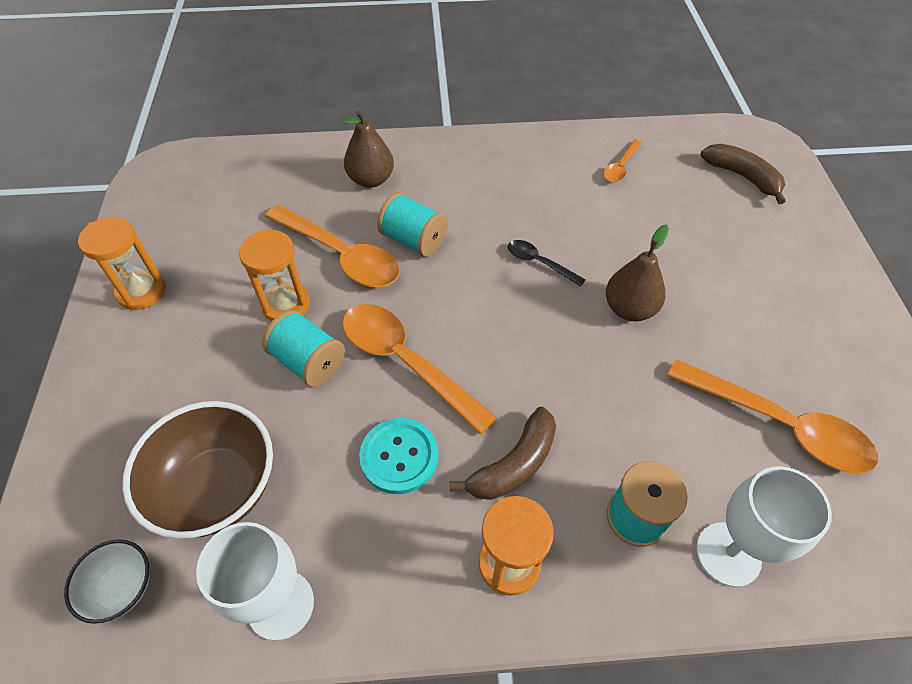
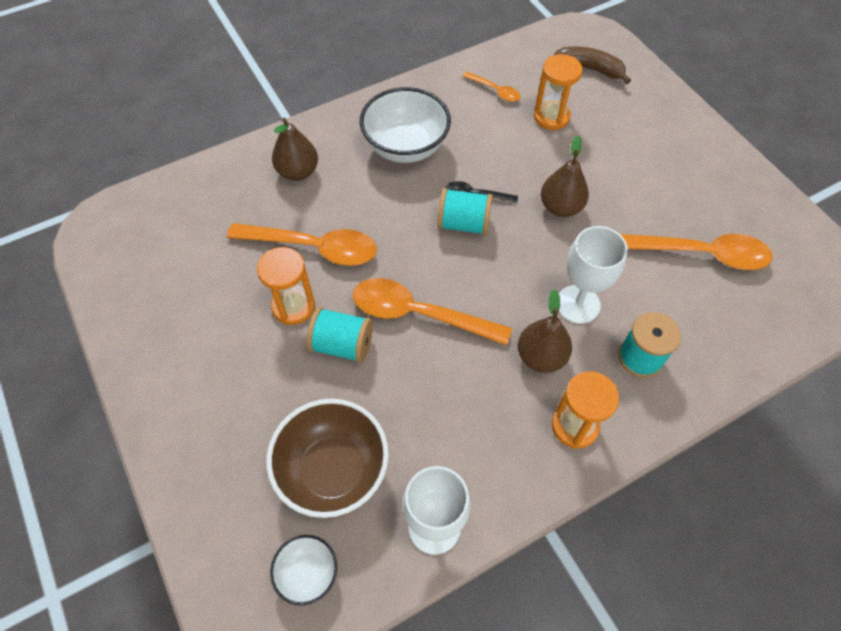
camera: 25 degrees left, 5 degrees up
orange hourglass [78,217,166,311] -> orange hourglass moved to [534,54,582,130]
turquoise button [359,418,439,494] -> none
turquoise spool [377,192,448,257] -> turquoise spool moved to [437,188,492,235]
brown banana [449,407,556,500] -> brown pear [518,289,572,373]
orange spoon [603,139,643,182] -> orange spoon turned 60 degrees counterclockwise [463,71,521,102]
white goblet [696,466,832,587] -> white goblet moved to [559,226,628,324]
none -> white bowl [360,87,451,163]

